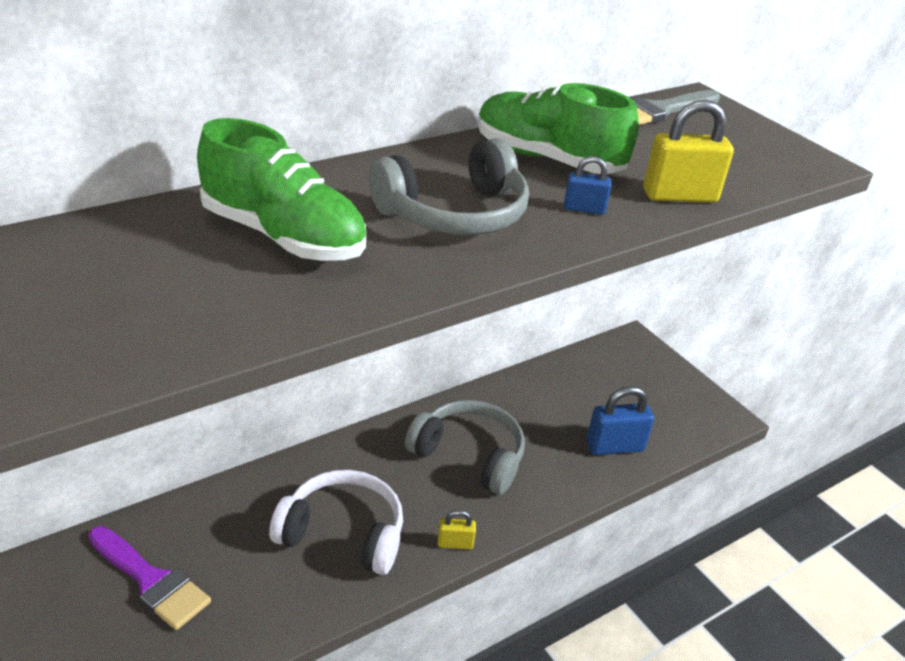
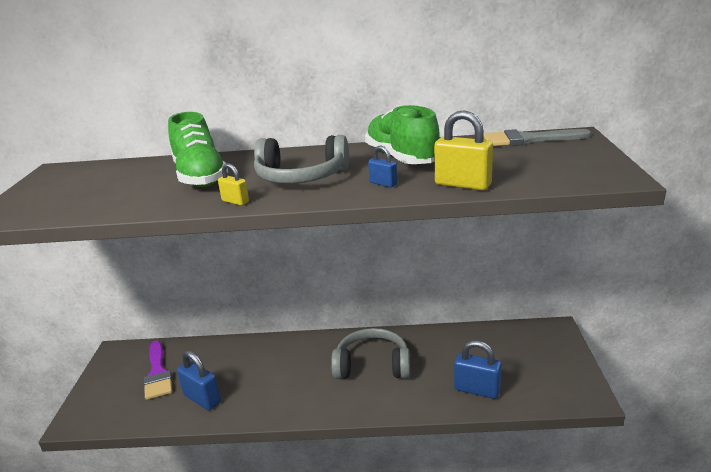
camera: 40 degrees right, 10 degrees down
white headphones [269,470,403,575] -> none
grey headphones [405,400,525,495] -> grey headphones turned 60 degrees counterclockwise [331,328,410,379]
yellow padlock [438,510,476,549] -> yellow padlock moved to [218,163,249,205]
none -> blue padlock [177,351,221,410]

